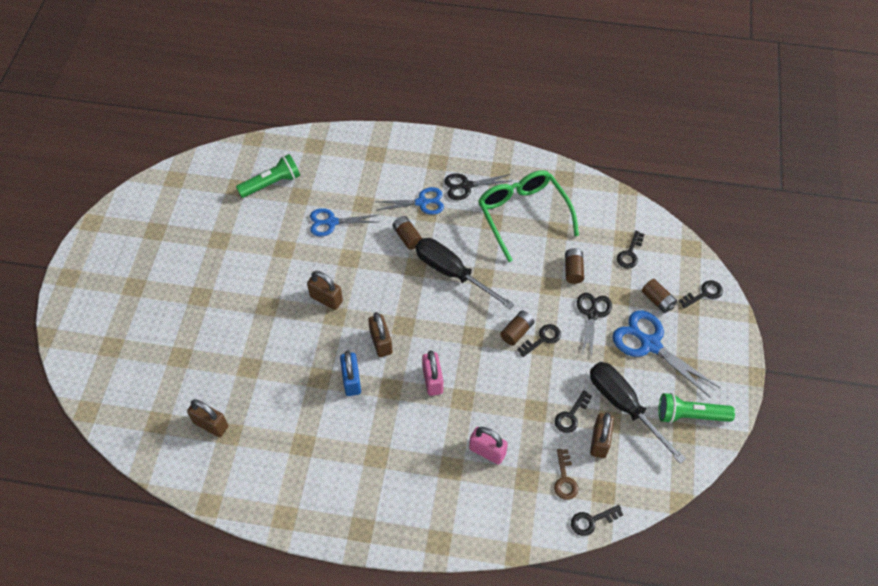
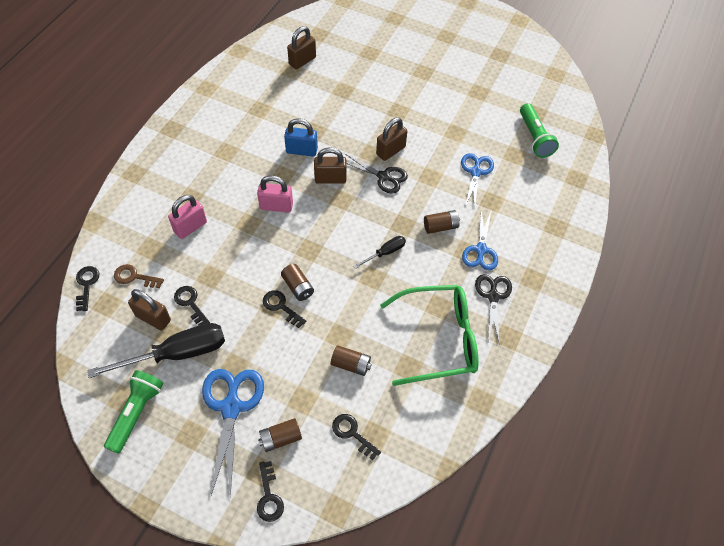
camera: 105 degrees right, 0 degrees up
black screwdriver [415,238,515,309] -> black screwdriver [354,236,406,269], size x0.49
black key [517,324,561,357] -> black key turned 150 degrees clockwise [263,290,306,328]
black scissors [577,293,612,359] -> black scissors moved to [345,154,408,194]
blue scissors [612,311,720,398] -> blue scissors turned 60 degrees counterclockwise [202,369,264,497]

